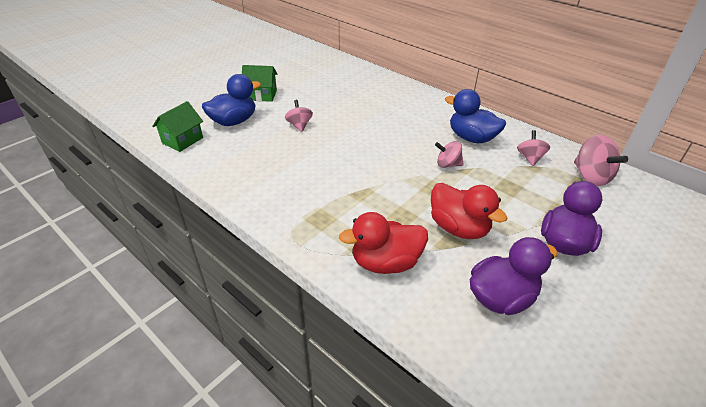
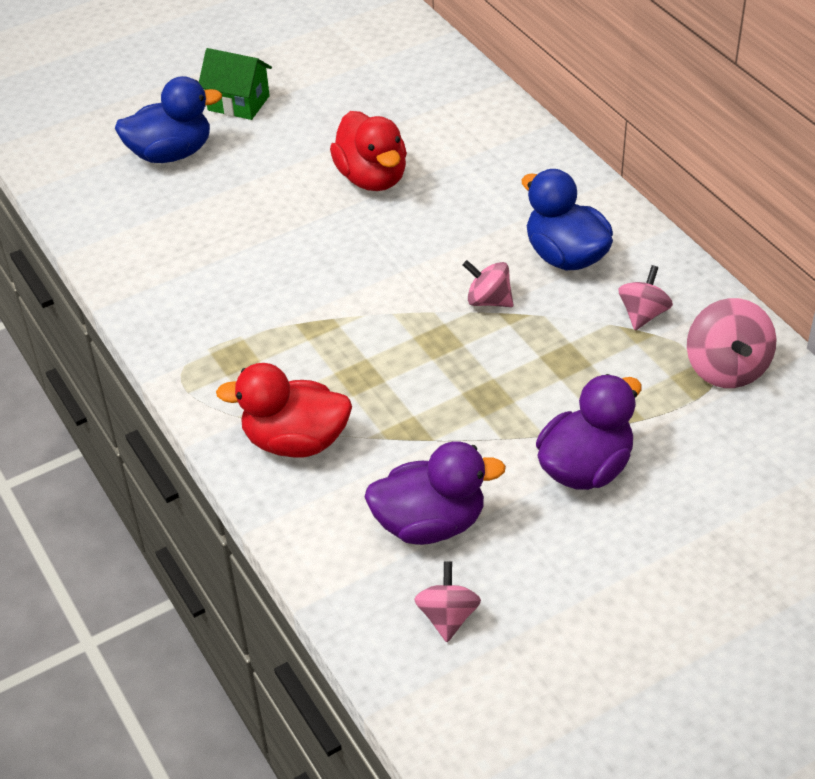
camera: 20 degrees right, 5 degrees up
green house [152,101,203,152] -> none
pink spinning top [285,100,313,132] -> pink spinning top moved to [414,561,481,642]
red duck [431,183,507,239] -> red duck moved to [330,111,407,191]

